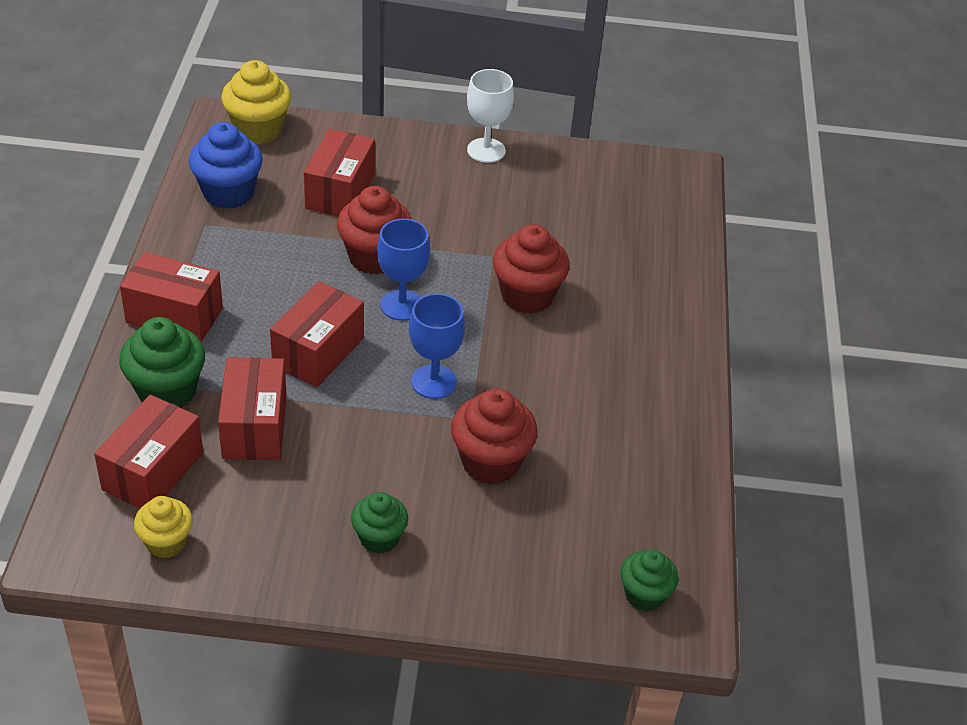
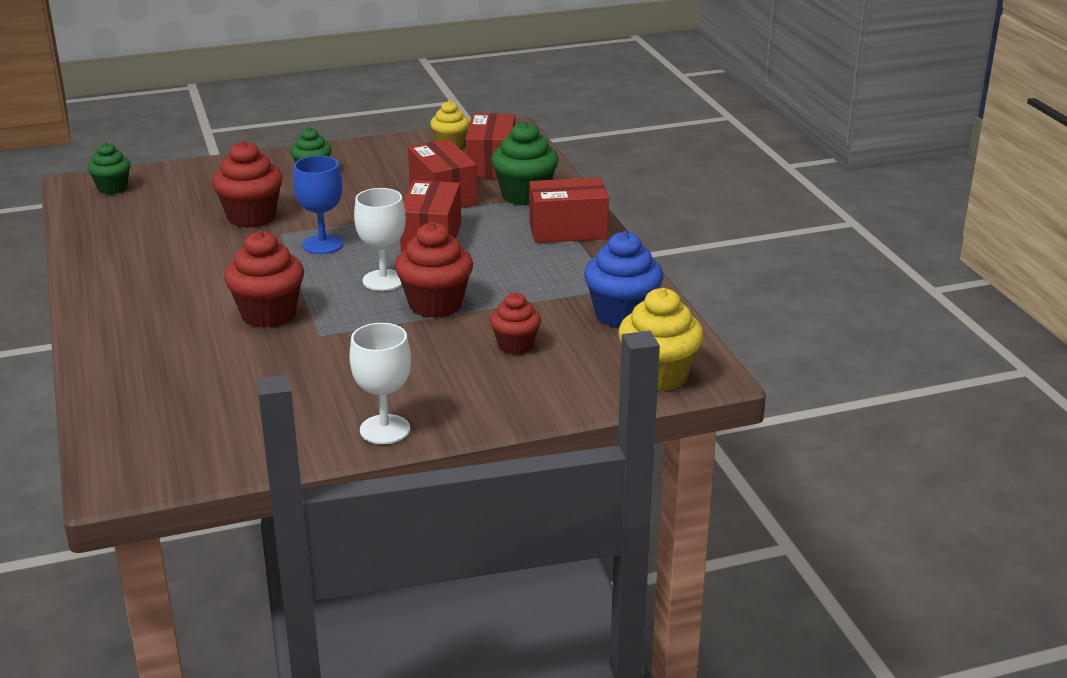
camera: 160 degrees right, 15 degrees down
red box [304,129,375,216] -> red cupcake [490,292,541,355]
blue goblet [377,219,430,321] -> white goblet [354,188,406,291]

